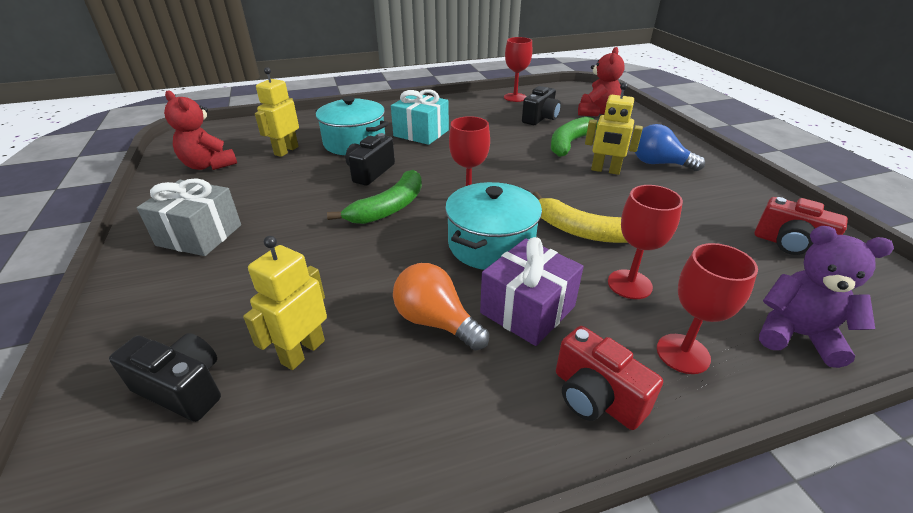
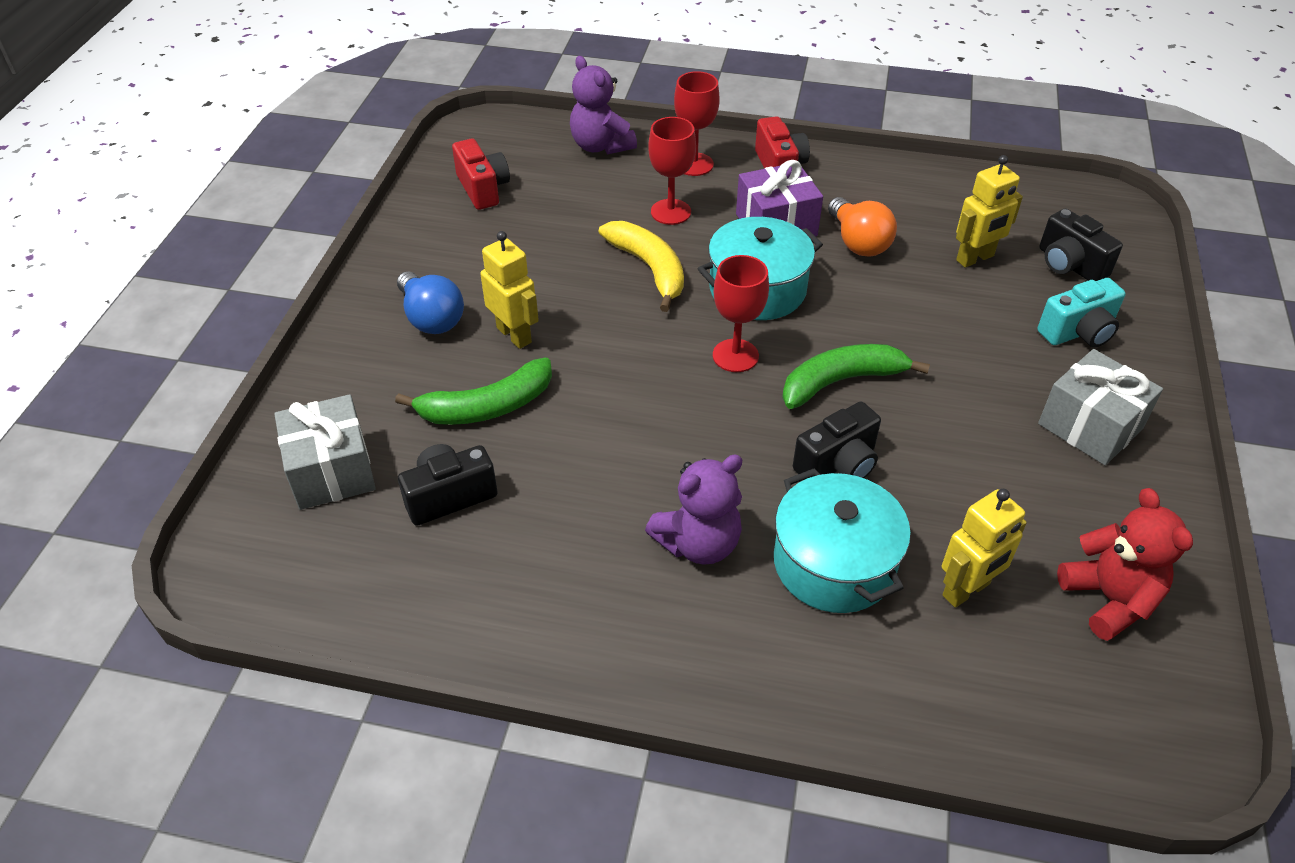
camera: 150 degrees left, 10 degrees up
turquoise gift [391,89,449,145] -> purple teddy bear [645,454,742,565]
red goblet [504,37,532,102] -> none
red teddy bear [578,47,625,116] -> grey gift [274,394,376,510]
none -> turquoise camera [1037,278,1126,347]

